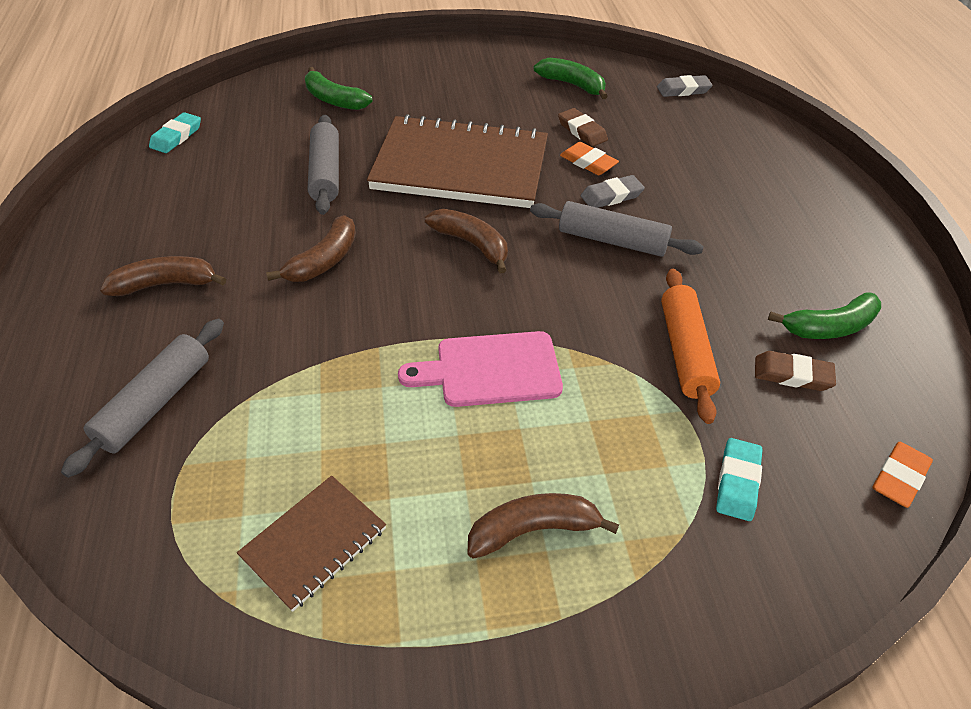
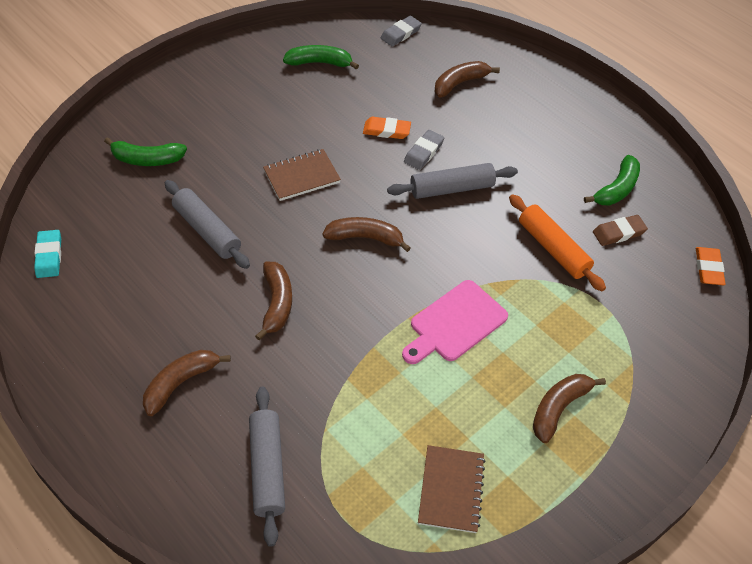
camera: 35 degrees left, 5 degrees up
brown notebook [367,114,548,208] -> brown notebook [263,149,341,201], size x0.48
brown eraser [558,108,608,147] -> none
turquoise eraser [716,438,762,521] -> none
none -> brown banana [435,61,500,98]

